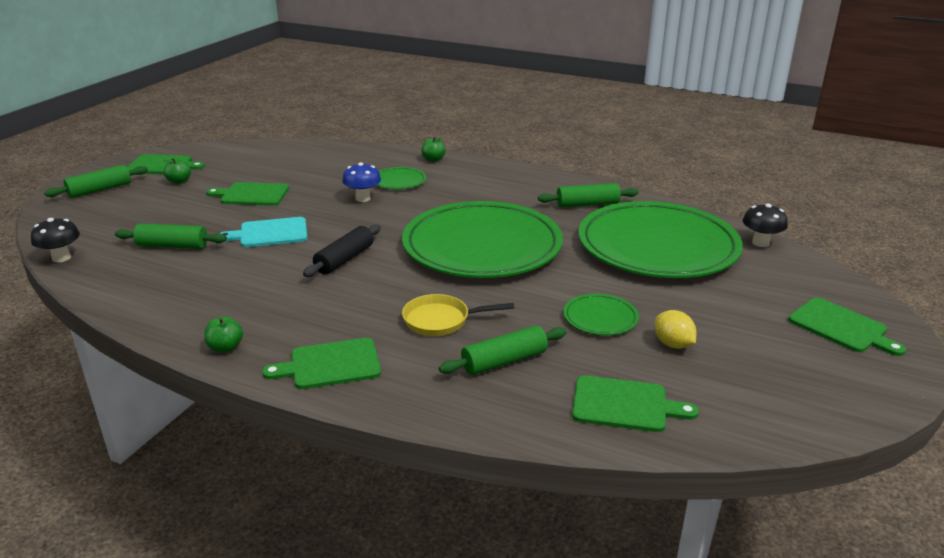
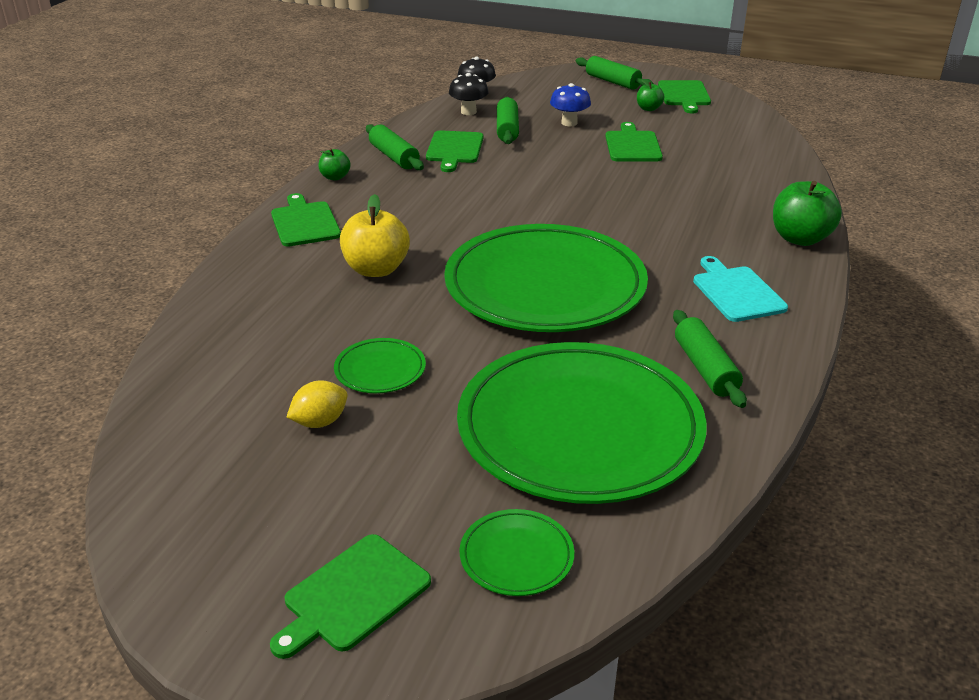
camera: 85 degrees right, 5 degrees up
turquoise cutting board [221,217,307,247] -> turquoise cutting board moved to [693,256,788,322]
black rolling pin [303,224,381,277] -> none
blue mushroom [342,162,381,202] -> blue mushroom moved to [550,83,591,126]
green plate [376,167,426,190] -> green plate moved to [459,509,574,596]
yellow pan [402,294,514,336] -> yellow apple [340,194,410,277]
green apple [421,137,446,162] -> green apple [773,181,842,246], size x1.86
green rolling pin [439,325,567,375] -> green rolling pin moved to [366,124,424,170]
green cutting board [572,375,699,432] -> green cutting board moved to [426,130,483,172]
black mushroom [743,203,788,247] -> black mushroom moved to [449,73,489,115]

